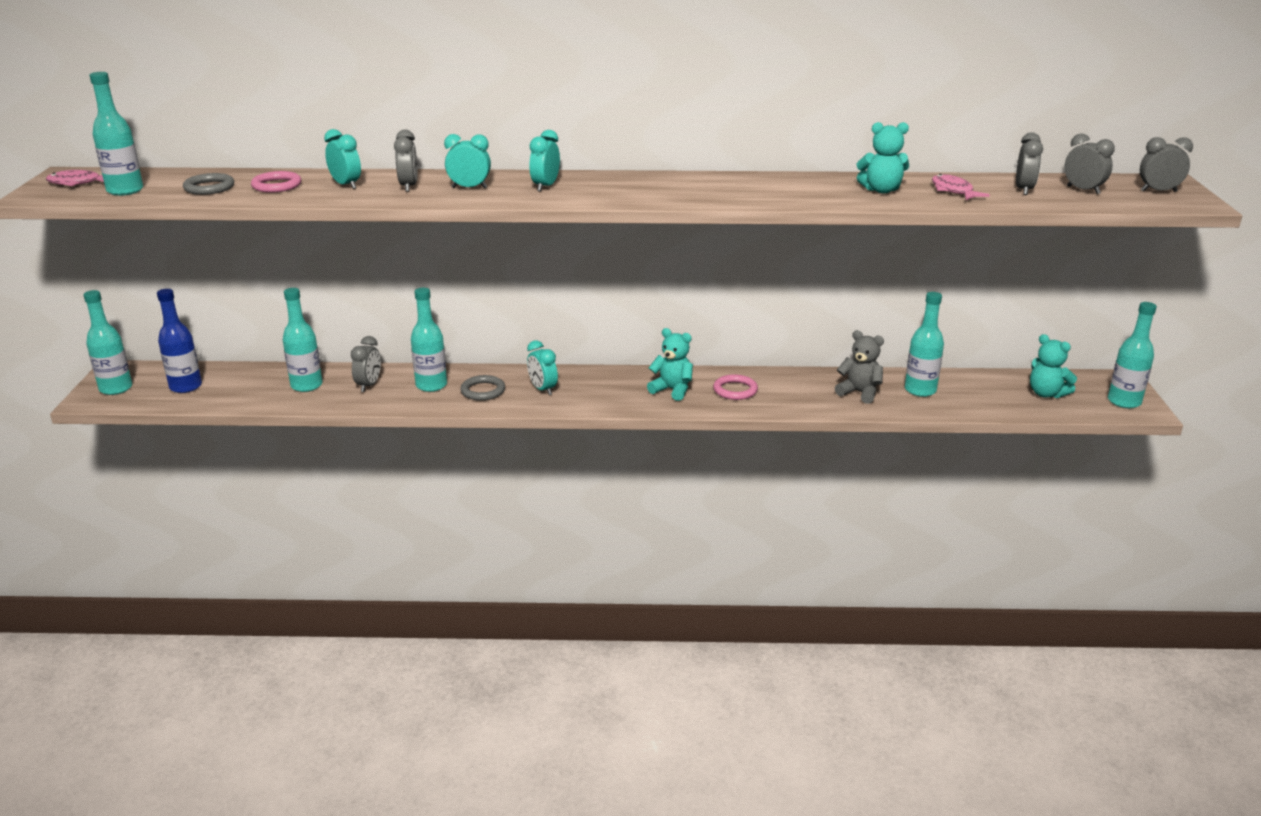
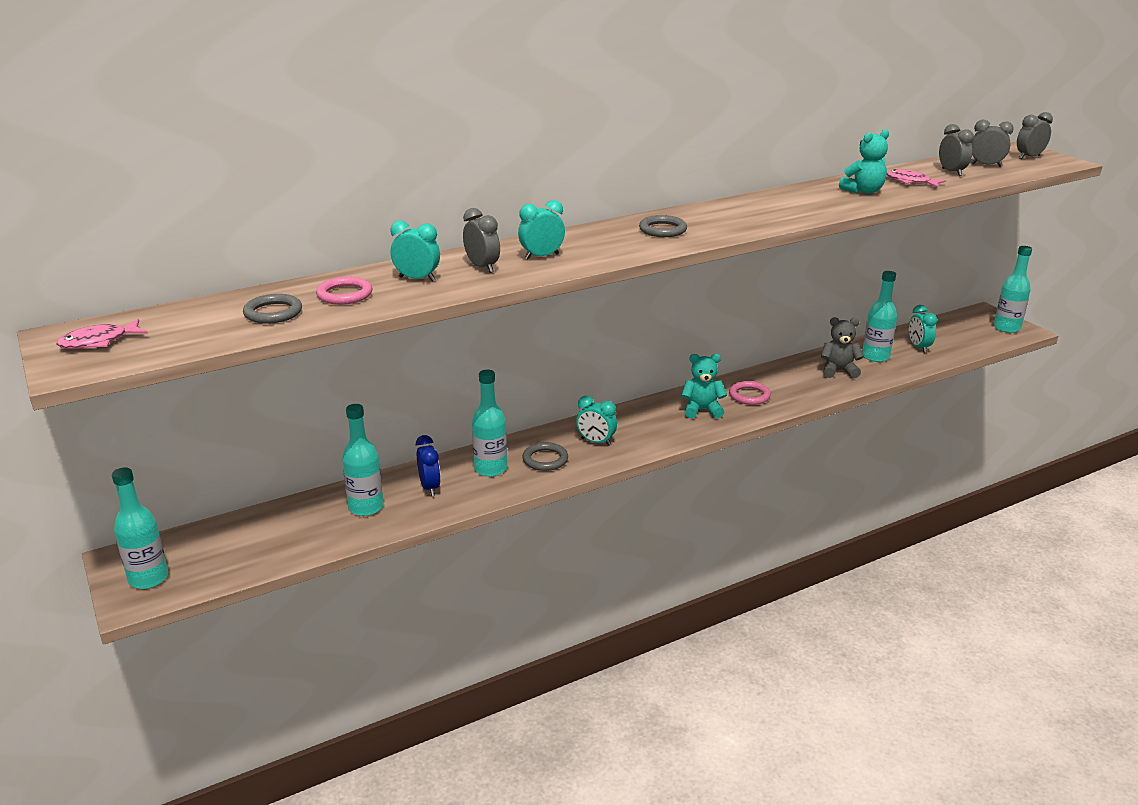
camera: 30 degrees left, 0 degrees up
turquoise bottle [89,72,143,196] -> none
blue bottle [157,289,202,393] -> none
grey clock [351,336,381,392] -> blue clock [416,435,441,496]
turquoise clock [529,130,560,192] -> turquoise clock moved to [909,305,937,353]
turquoise teddy bear [1030,334,1077,398] -> none
none -> grey ring [639,215,687,237]

